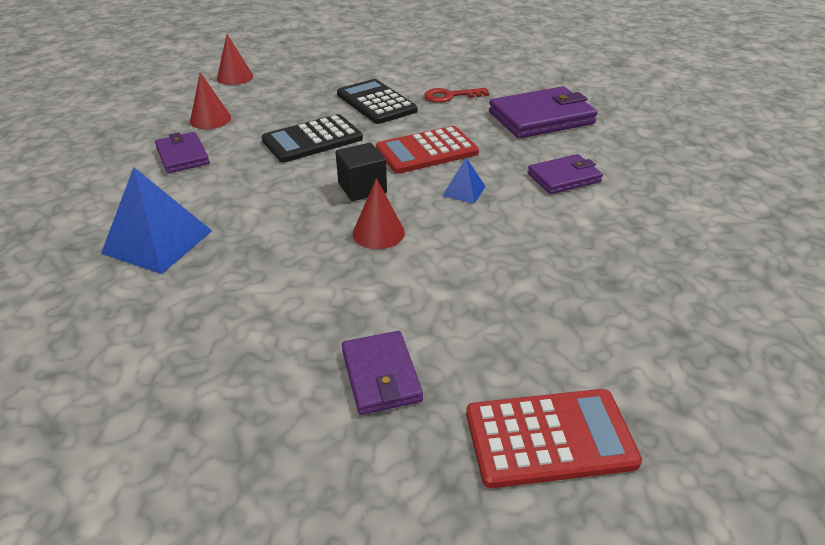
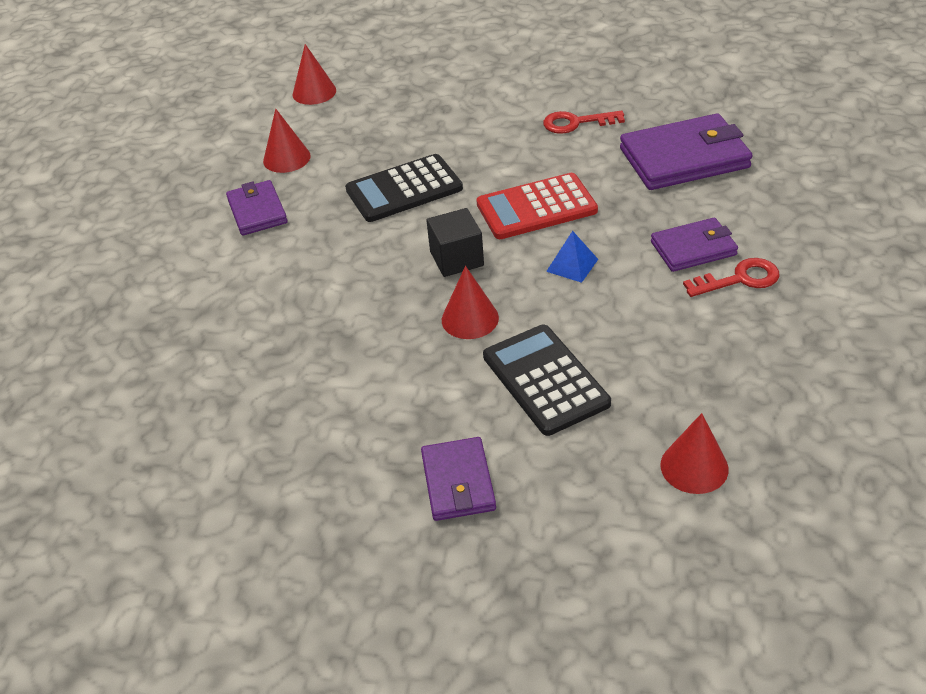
camera: 10 degrees right, 5 degrees up
blue pyramid [101,167,212,274] -> none
black calculator [337,79,418,124] -> black calculator moved to [483,325,611,436]
red calculator [466,389,642,488] -> none
none -> red cone [660,413,728,494]
none -> red key [683,258,779,297]

